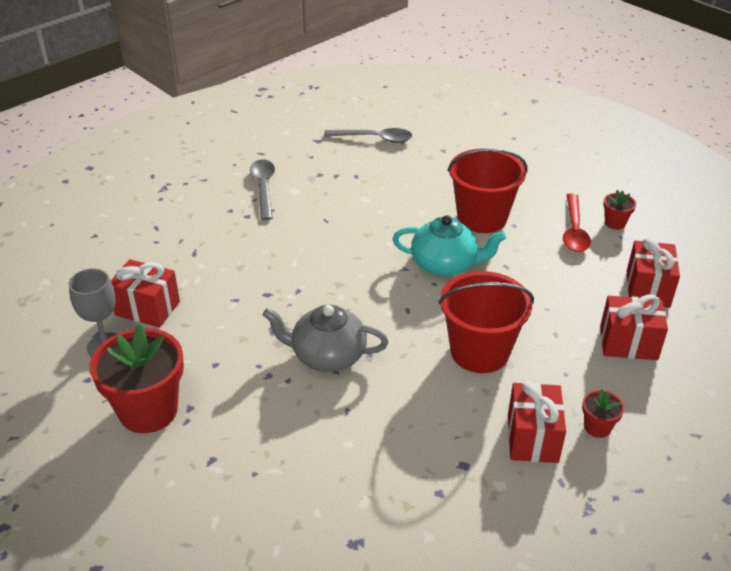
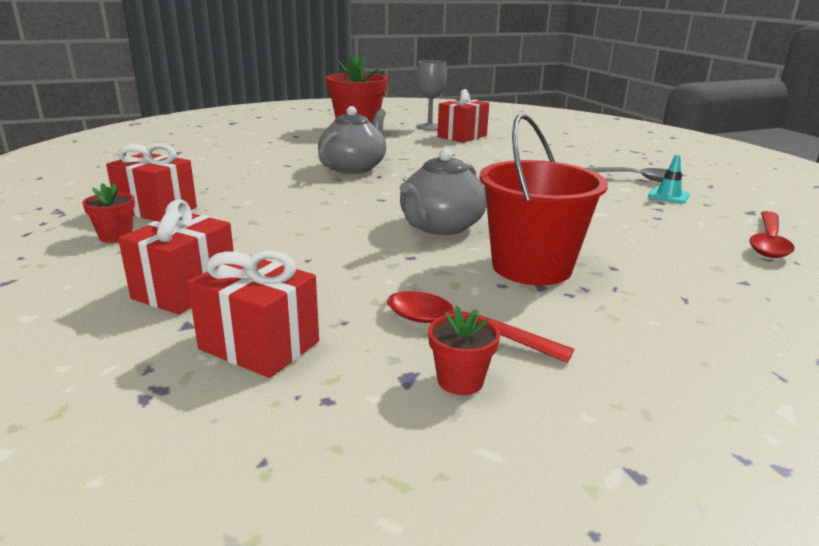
camera: 110 degrees right, 15 degrees down
grey spoon [324,128,412,143] -> red spoon [749,211,795,258]
turquoise teapot [393,215,506,277] -> grey teapot [400,148,487,235]
red bucket [438,271,534,373] -> none
none -> turquoise traffic cone [648,155,690,204]

